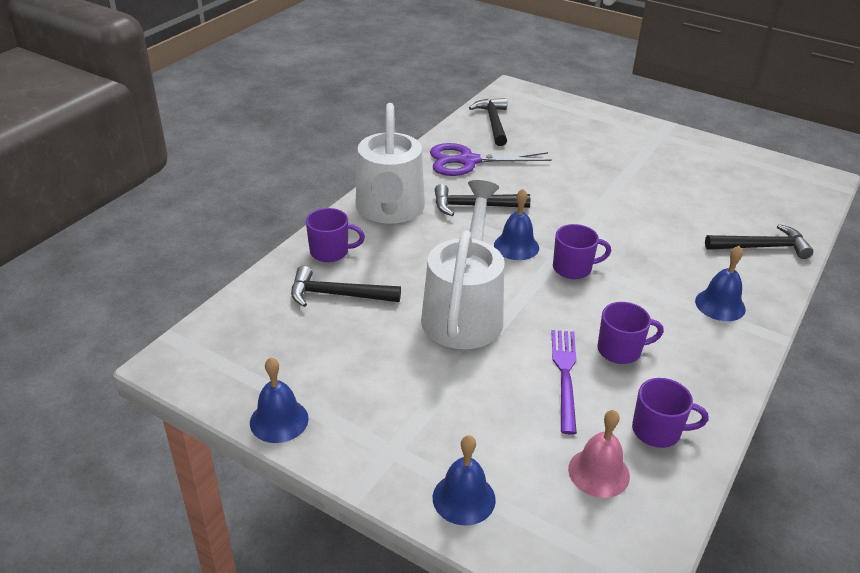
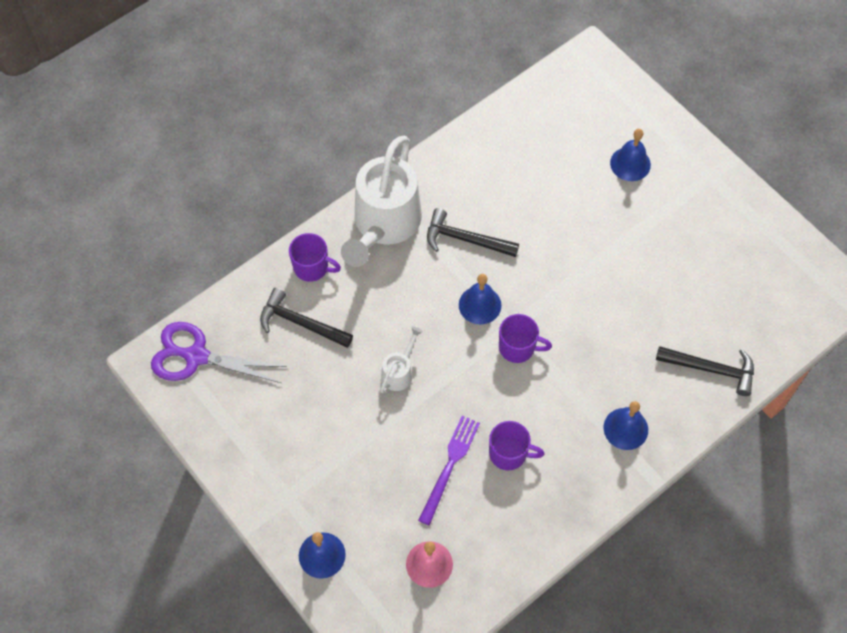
camera: 20 degrees right, 25 degrees up
blue bell [250,357,309,443] -> blue bell moved to [610,129,651,181]
white watering can [421,180,504,349] -> white watering can [380,327,423,393], size x0.44
purple scissors [430,143,552,176] -> purple scissors moved to [151,322,287,383]
black hammer [469,98,507,146] -> none
purple mug [632,378,709,448] -> none

